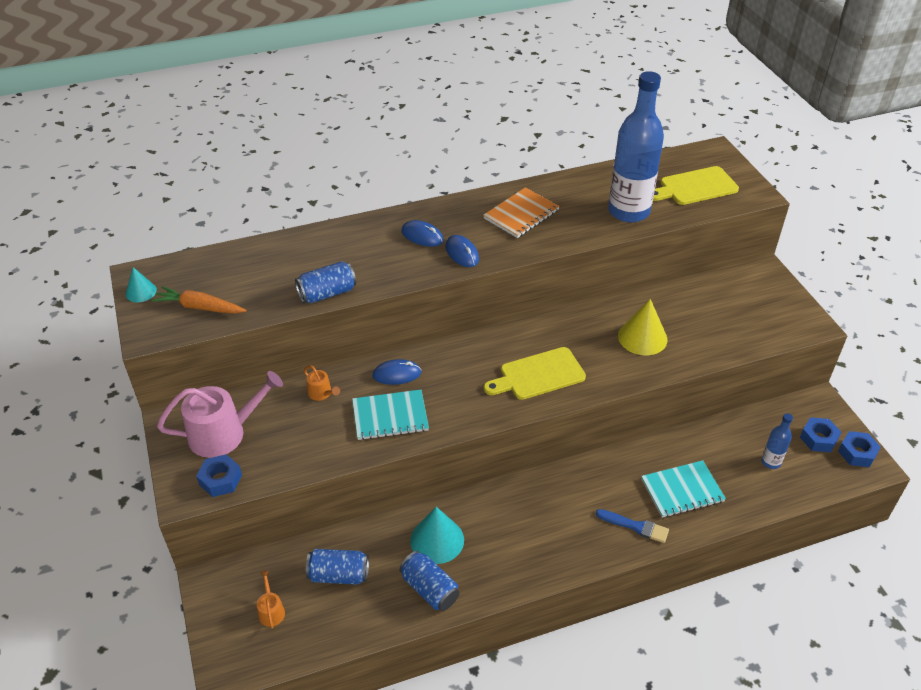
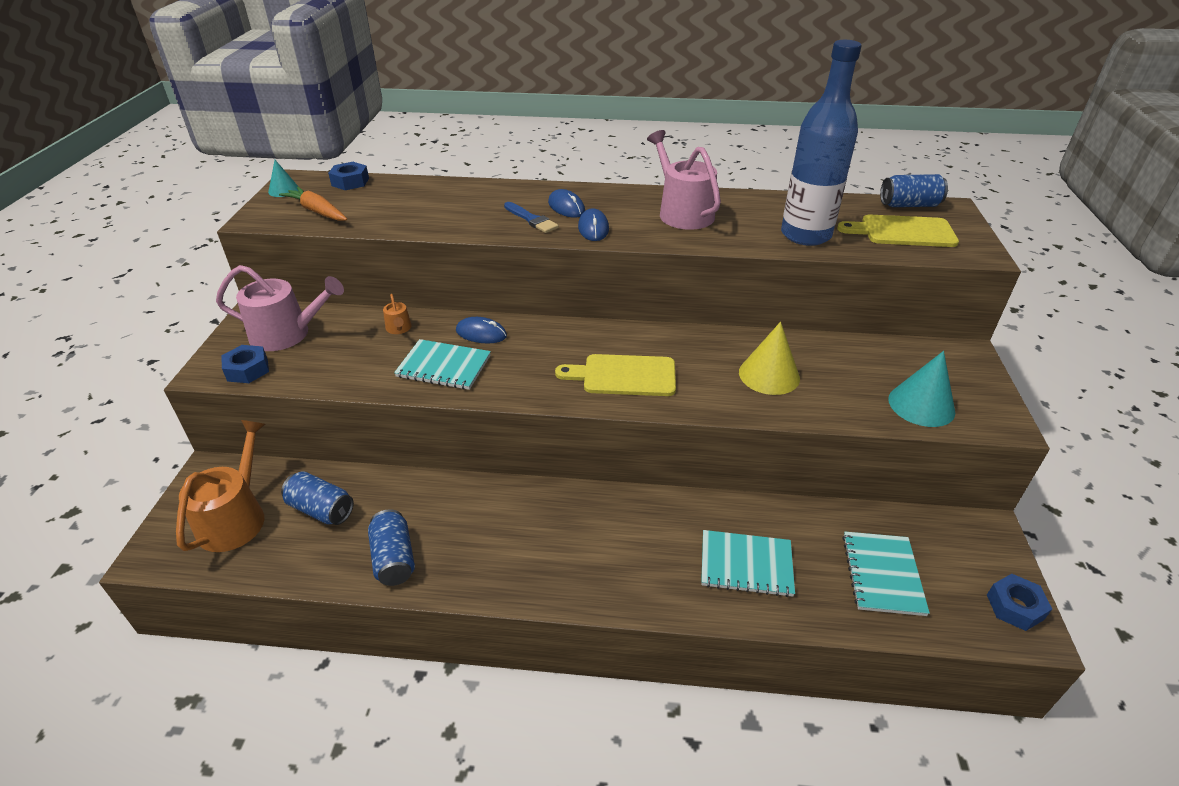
camera: 25 degrees right, 5 degrees down
orange watering can [257,570,285,629] -> orange watering can [176,420,265,552], size x2.21
blue can [295,261,356,303] -> blue can moved to [880,174,948,207]
turquoise cone [410,507,464,564] -> turquoise cone moved to [888,351,956,427]
orange notebook [483,187,560,238] -> pink watering can [647,130,721,230]
blue brush [596,509,669,543] -> blue brush moved to [504,202,559,233]
blue bottle [761,413,793,469] -> turquoise notebook [843,532,930,616]
blue nut [800,417,841,452] -> blue nut moved to [328,162,369,190]

